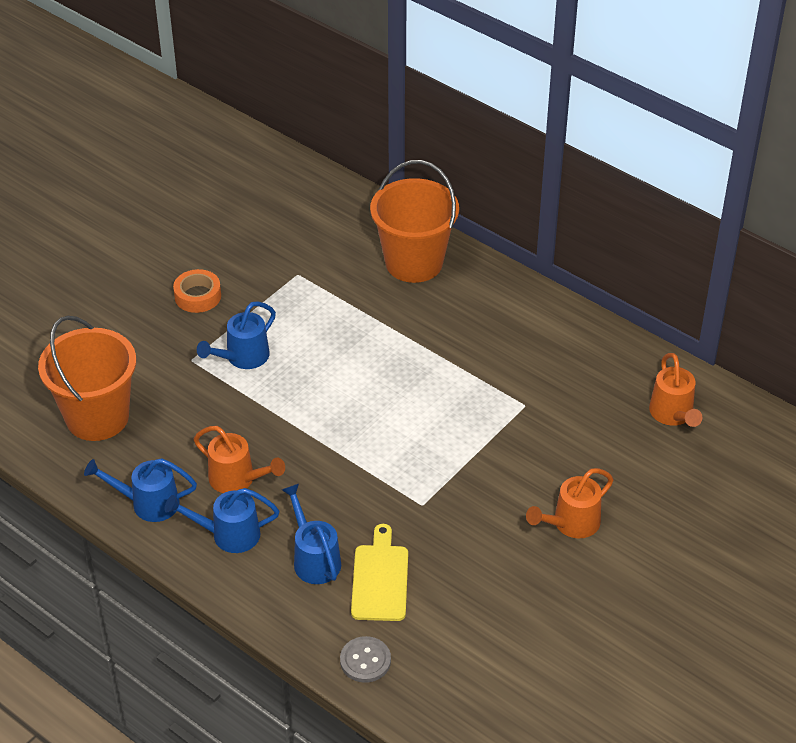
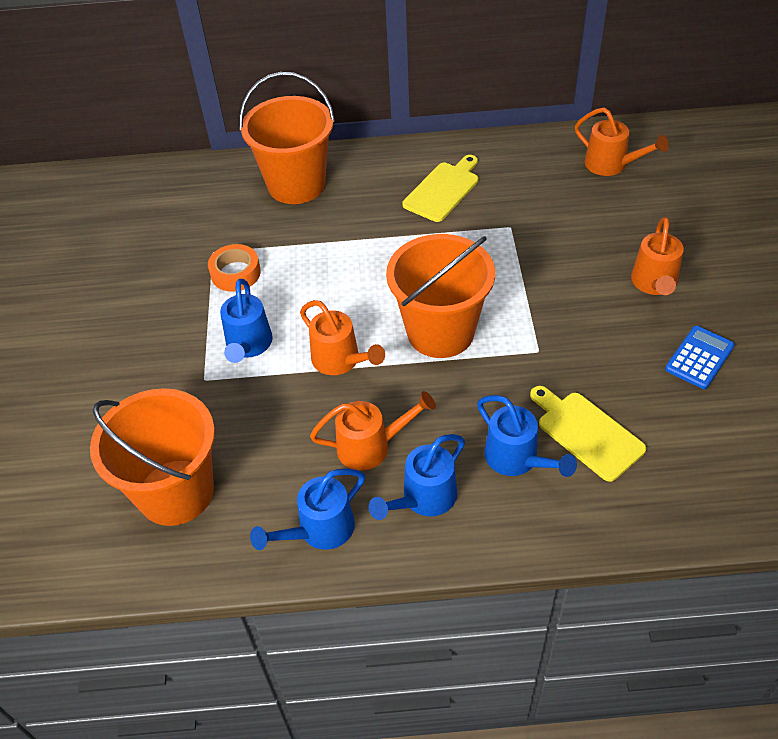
camera: 40 degrees left, 5 degrees up
orange tape [173,269,221,313] -> orange tape moved to [208,244,261,292]
blue watering can [282,484,341,584] -> blue watering can turned 150 degrees counterclockwise [477,395,577,477]
grey button [340,636,391,683] -> none
none -> orange watering can [300,300,385,375]
none -> orange bucket [386,234,495,358]
none -> yellow cutting board [402,155,478,222]
none -> blue calculator [665,326,735,389]

